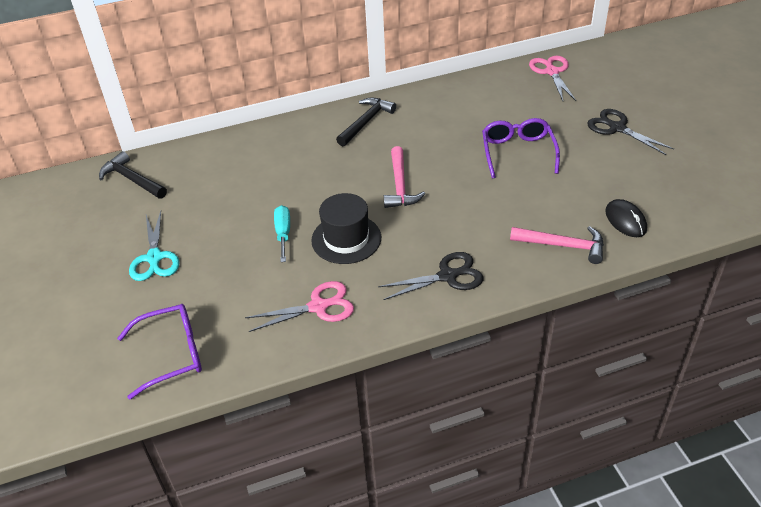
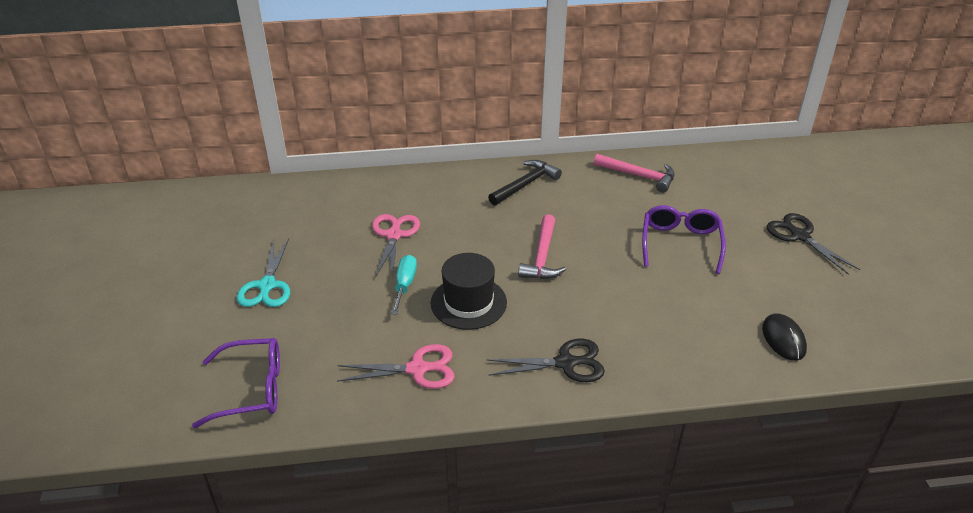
camera: 10 degrees right, 5 degrees down
black hammer [99,151,167,199] -> none
pink hammer [510,226,604,264] -> pink hammer moved to [594,154,675,193]
pink scissors [529,56,576,101] -> pink scissors moved to [372,214,420,278]

